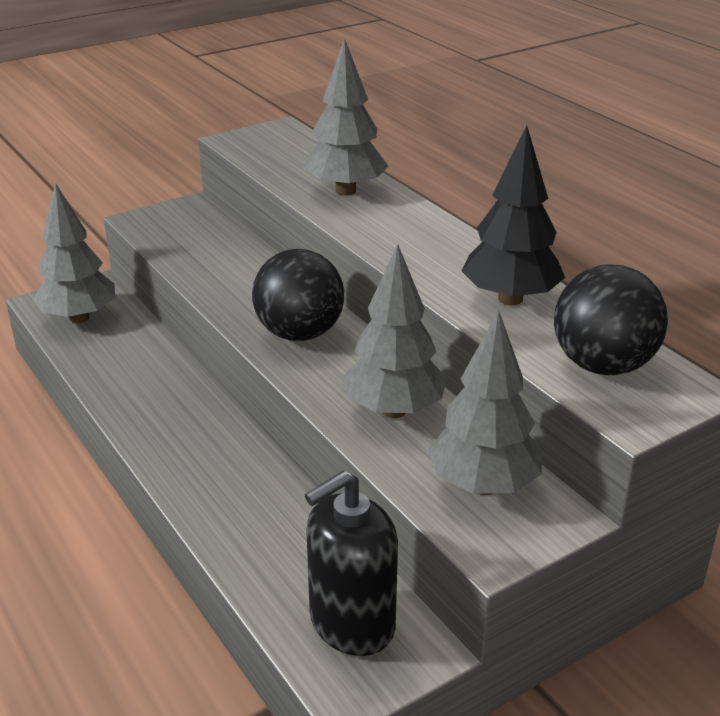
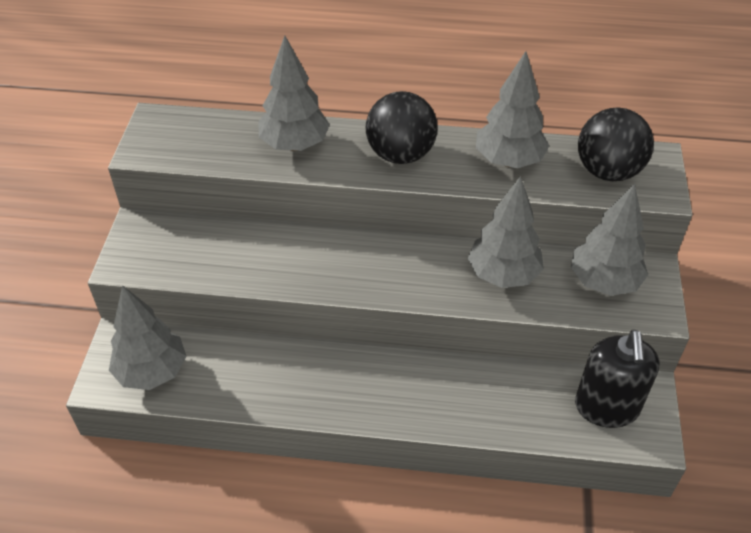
camera: 50 degrees left, 15 degrees up
black ball [252,249,344,341] -> black ball moved to [366,91,437,164]
black tree [462,125,565,306] -> grey tree [476,51,549,168]

